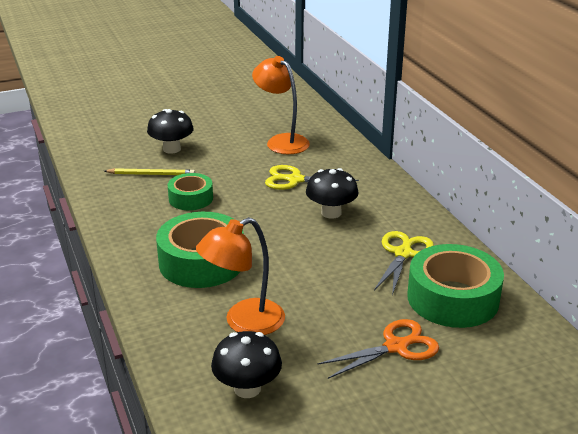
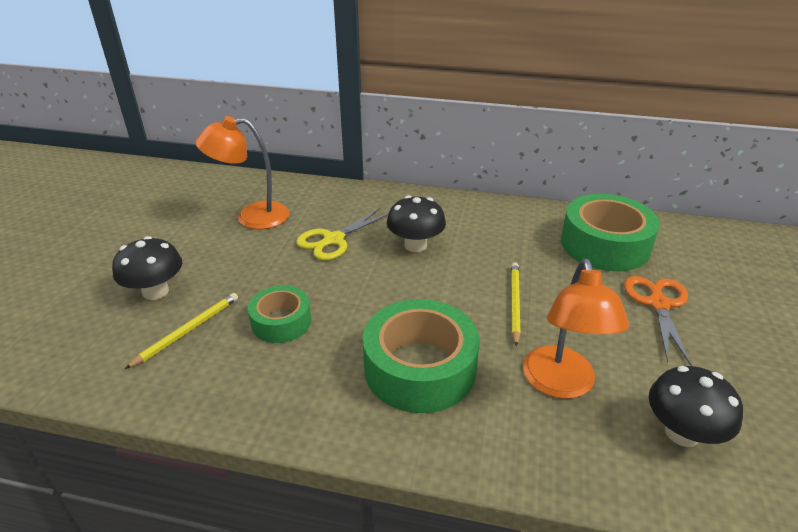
camera: 55 degrees left, 5 degrees up
yellow scissors [374,231,434,295] -> none
none -> yellow pencil [511,262,521,347]

